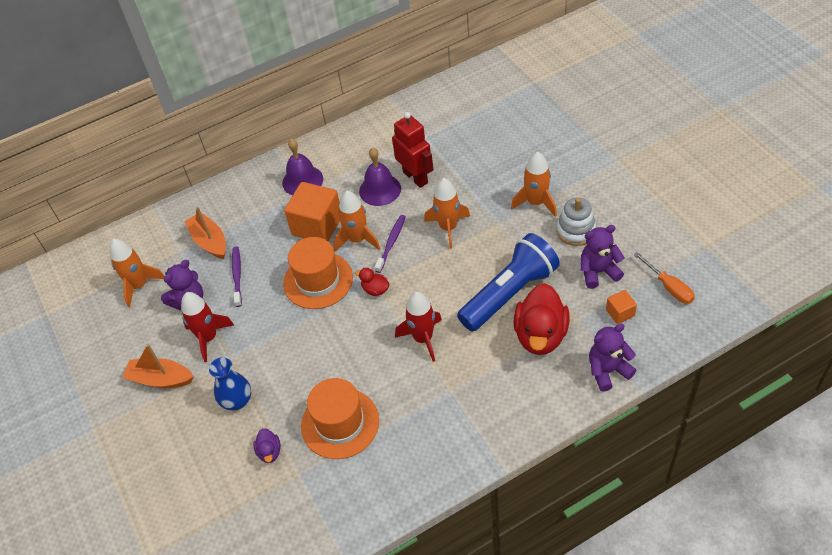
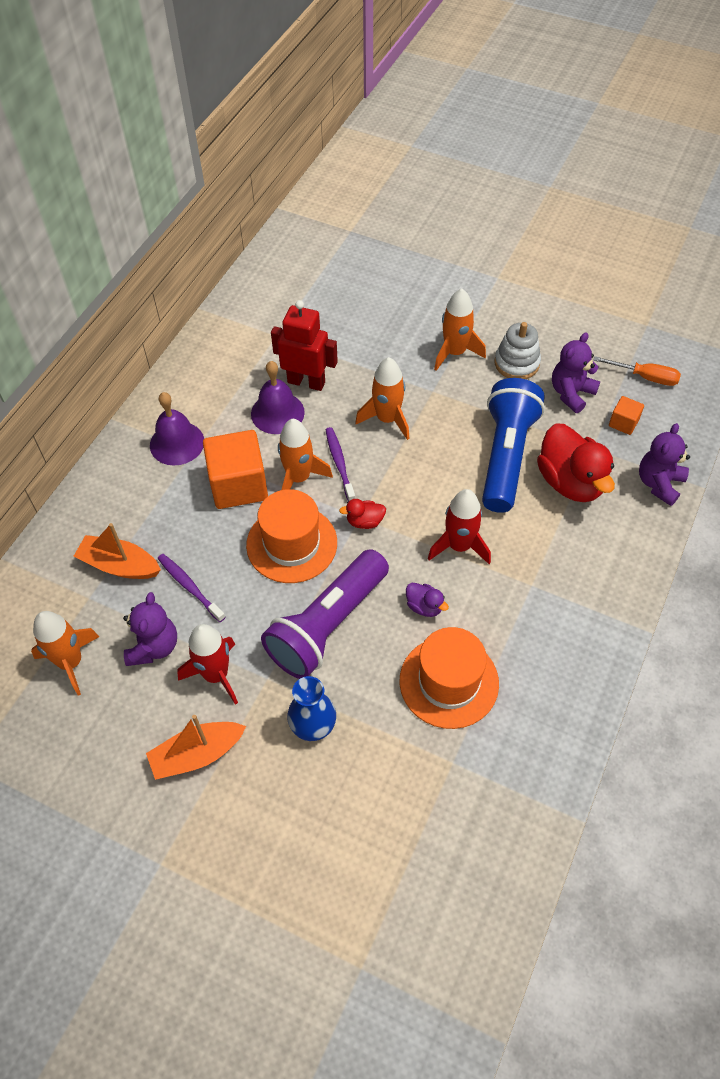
camera: 40 degrees left, 5 degrees up
purple duck [253,428,281,463] -> purple duck moved to [406,583,449,617]
none -> purple flashlight [261,549,389,679]

